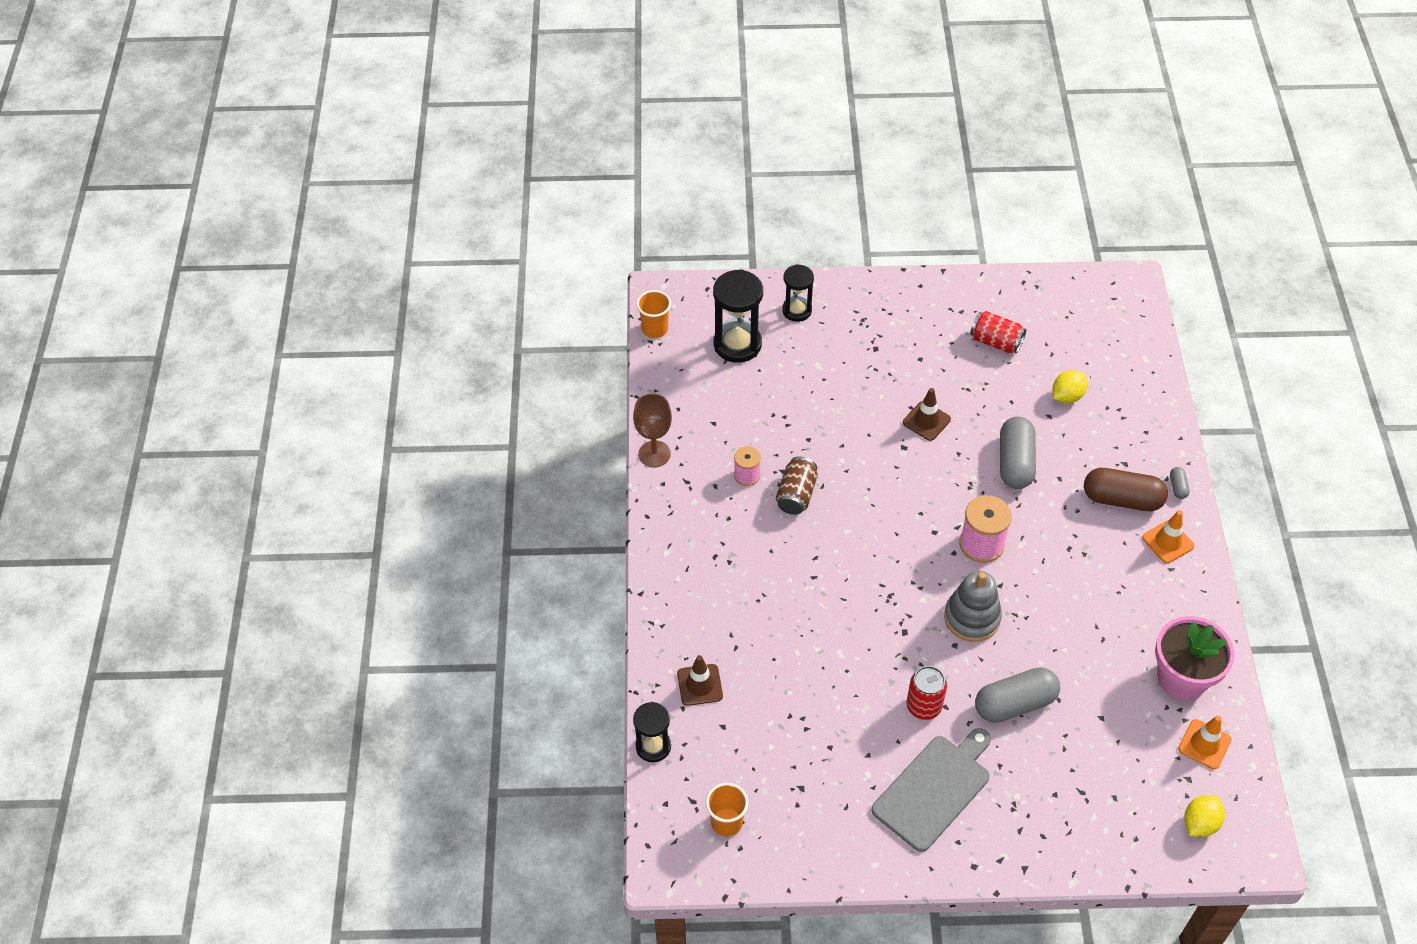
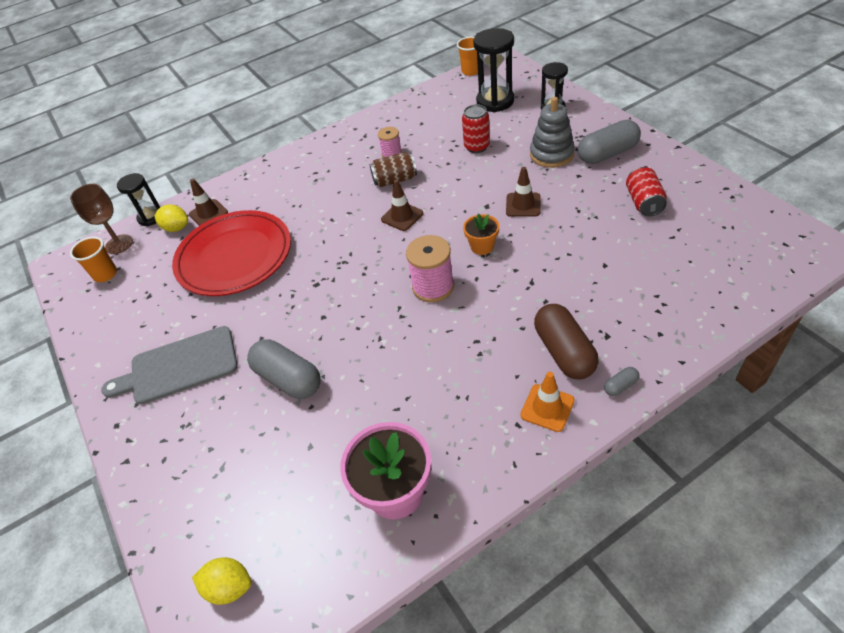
camera: 65 degrees right, 5 degrees down
brown goblet [633,393,672,467] -> brown goblet moved to [70,184,133,254]
grey cutting board [872,728,991,852] -> grey cutting board turned 150 degrees clockwise [101,326,238,404]
red can [907,666,947,720] -> red can moved to [462,104,490,153]
grey stacking toy [944,571,1002,642] -> grey stacking toy moved to [530,97,575,168]
grey capsule [1000,416,1036,489] -> grey capsule moved to [578,120,641,164]
yellow lemon [1052,370,1087,403] -> yellow lemon moved to [154,205,188,232]
orange traffic cone [1178,715,1231,769] -> none
none -> red plate [172,210,291,296]
none -> brown traffic cone [381,179,423,231]
none -> orange flower pot [463,214,499,255]

